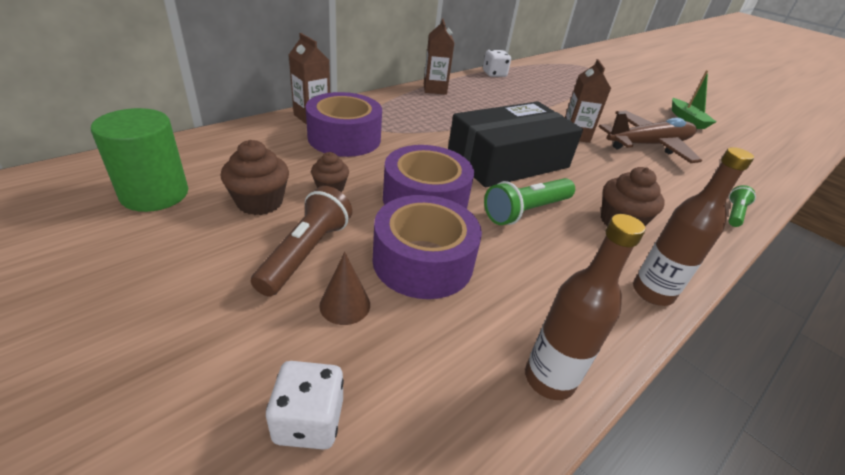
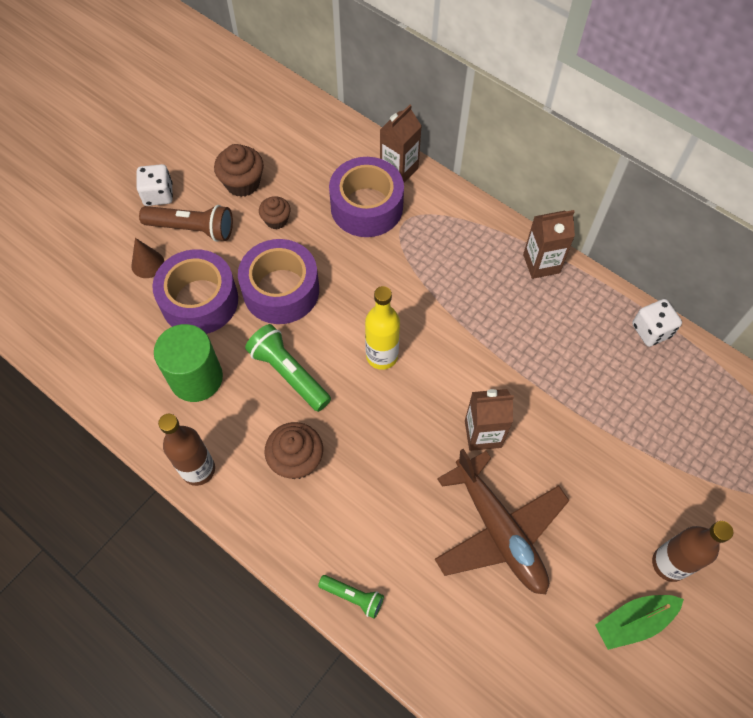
camera: 85 degrees right, 25 degrees up
green cylinder [91,108,188,212] -> green cylinder moved to [154,324,223,402]
white dice [266,361,344,450] -> white dice moved to [137,164,173,206]
black box [448,101,583,188] -> yellow bottle [365,286,400,370]
brown bottle [525,214,645,400] -> brown bottle moved to [652,521,733,582]

